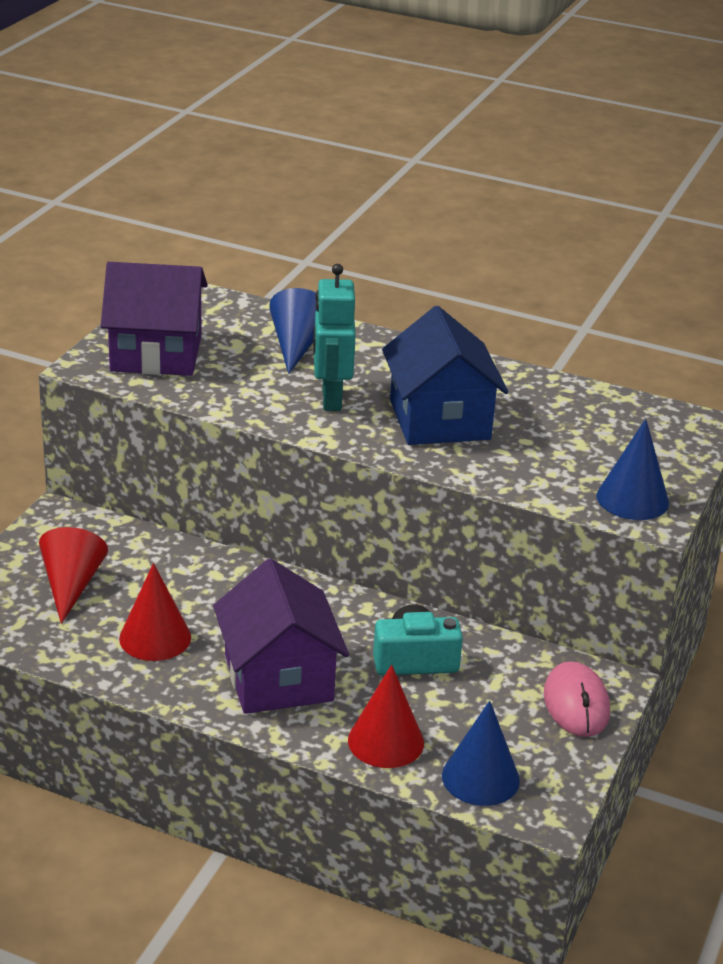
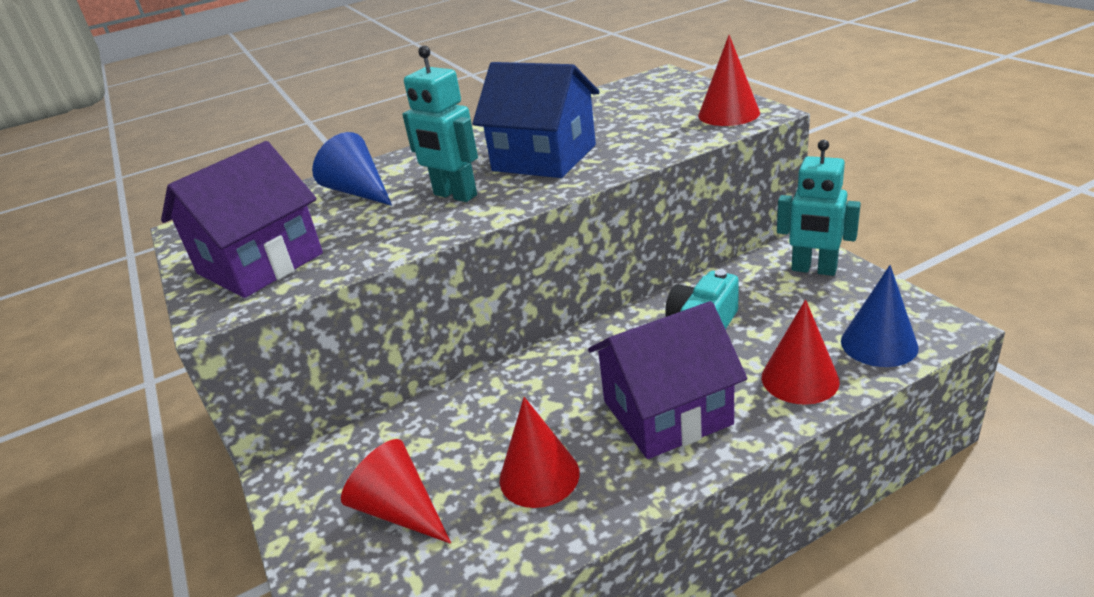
camera: 45 degrees left, 0 degrees up
purple house [213,559,349,714] -> purple house turned 45 degrees counterclockwise [588,301,747,459]
pink mouse [544,661,610,737] -> turquoise robot [777,140,861,276]
blue cone [597,419,669,520] -> red cone [698,35,760,126]

